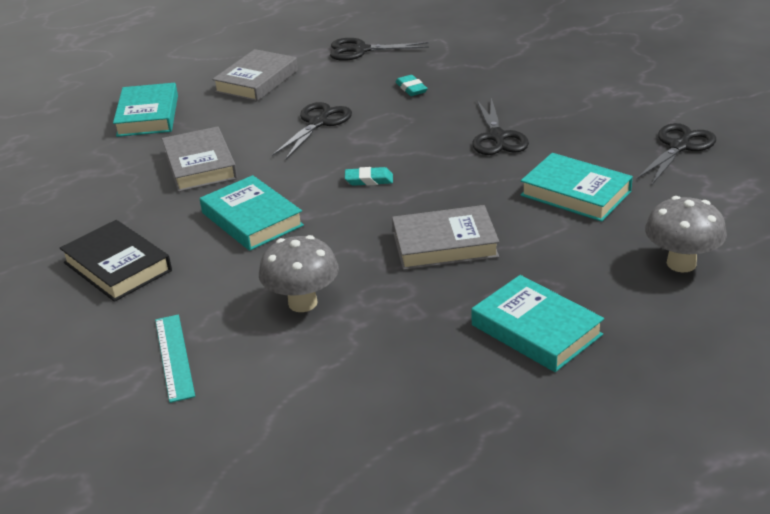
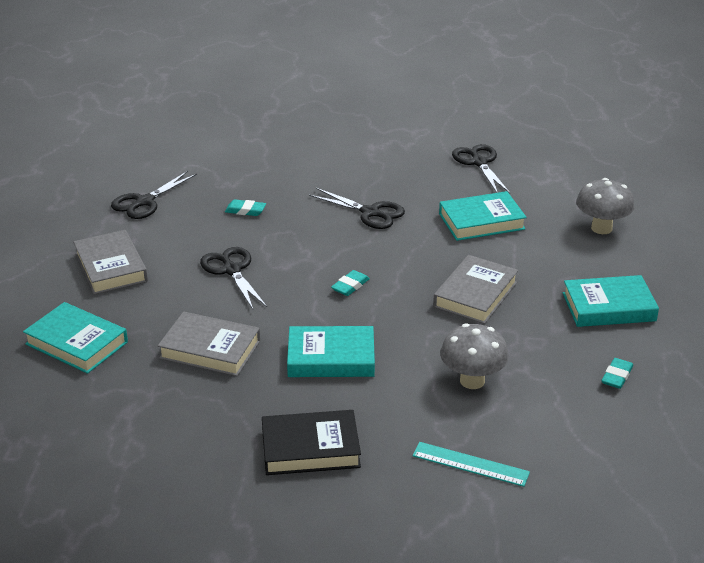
camera: 55 degrees left, 0 degrees up
none -> turquoise eraser [601,358,633,389]

